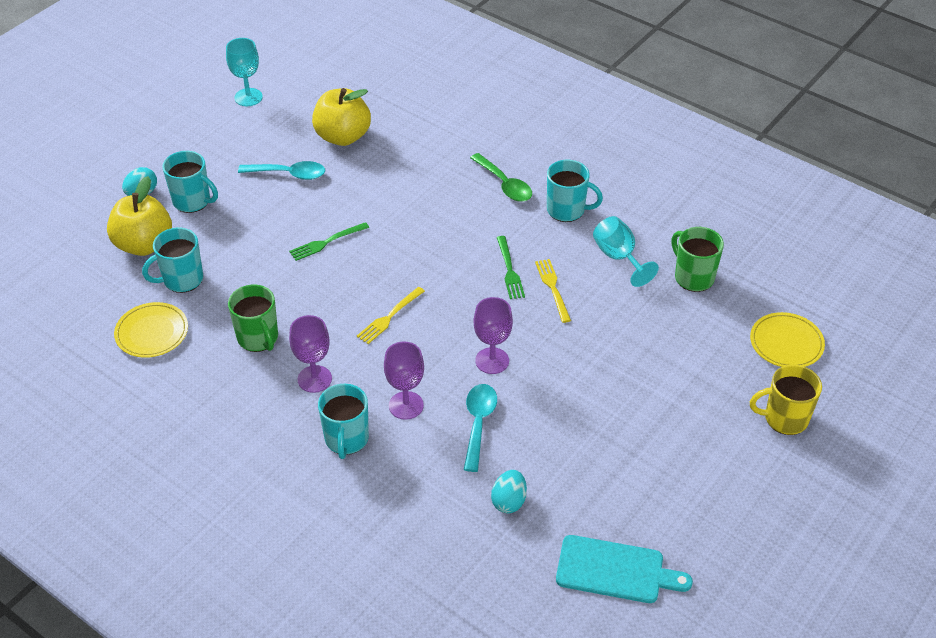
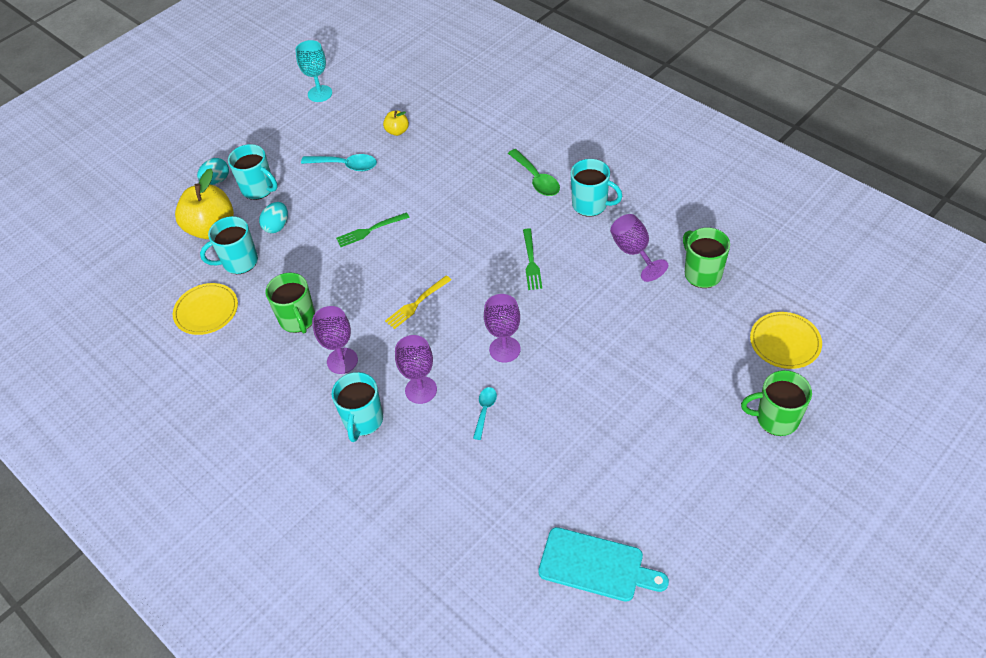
camera: 10 degrees right, 5 degrees up
yellow apple [312,88,371,146] -> yellow apple [383,111,409,136], size x0.49
turquoise spoon [464,384,497,472] -> turquoise spoon [473,387,497,440], size x0.62
turquoise egg [491,470,527,513] -> turquoise egg moved to [259,202,288,233]
yellow fork [535,259,571,323] -> none
turquoise goblet [593,216,659,287] -> purple goblet [610,214,668,282]
yellow mug [750,365,822,435] -> green mug [741,370,812,436]

